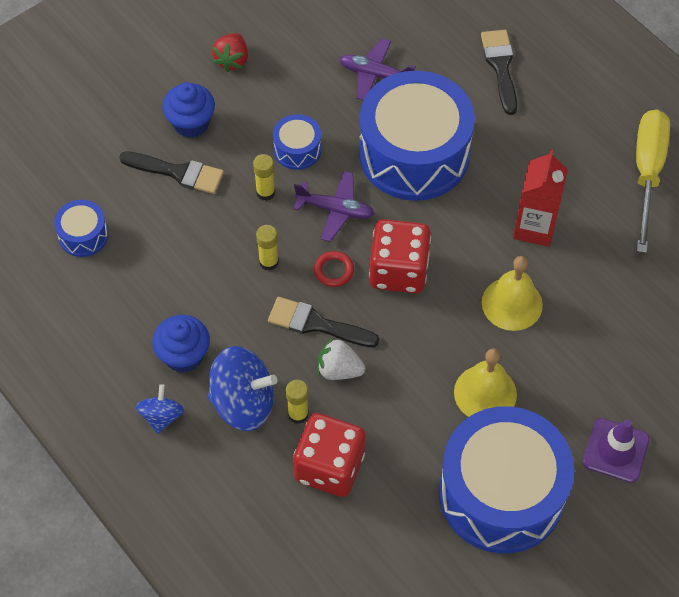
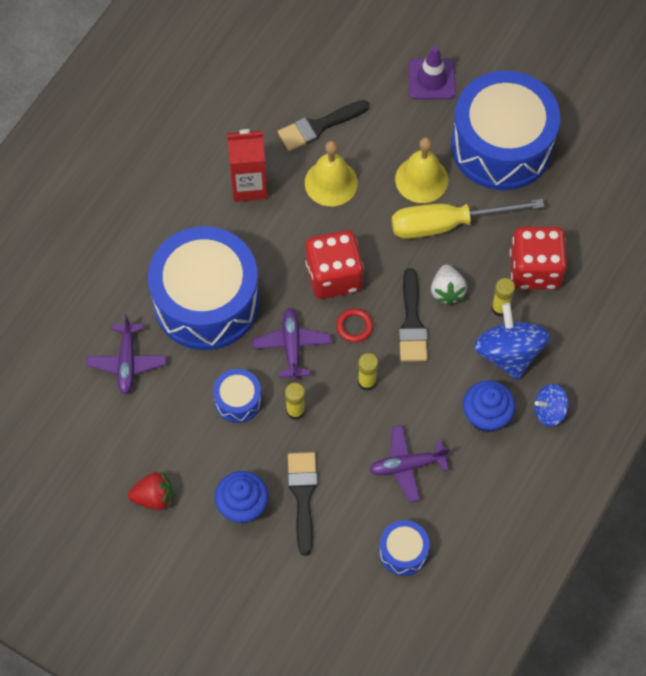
camera: 110 degrees left, 5 degrees up
black brush [481,30,517,115] -> black brush moved to [278,100,369,151]
yellow screwdriver [636,110,670,253] -> yellow screwdriver moved to [392,199,544,239]
none -> purple plane [369,425,450,503]

